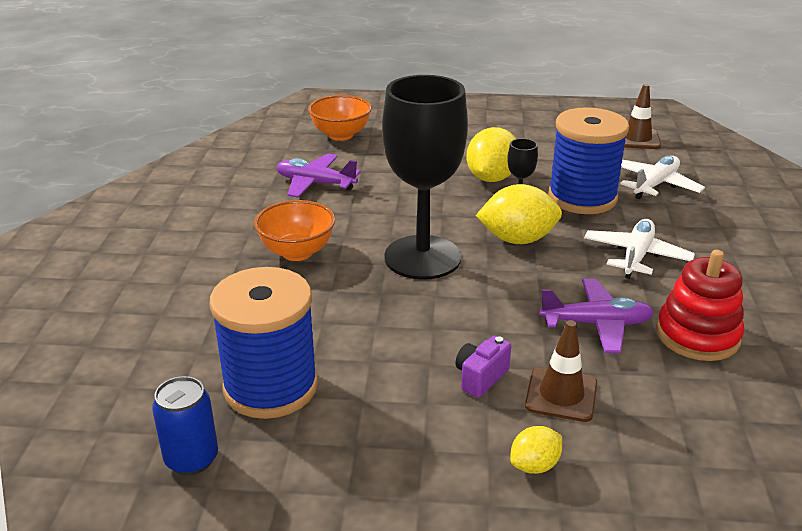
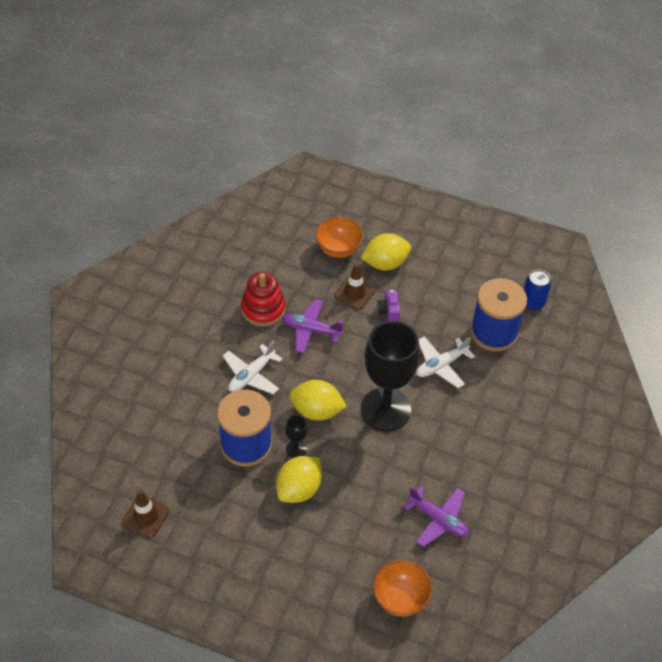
camera: 165 degrees left, 20 degrees up
orange bowl [254,200,335,261] -> orange bowl moved to [315,217,363,258]
purple camera [455,336,511,398] -> purple camera turned 120 degrees clockwise [377,290,400,322]
yellow lemon [510,426,562,474] -> yellow lemon [361,233,411,270], size x1.85
white plane [620,156,705,199] -> white plane moved to [416,336,475,388]

